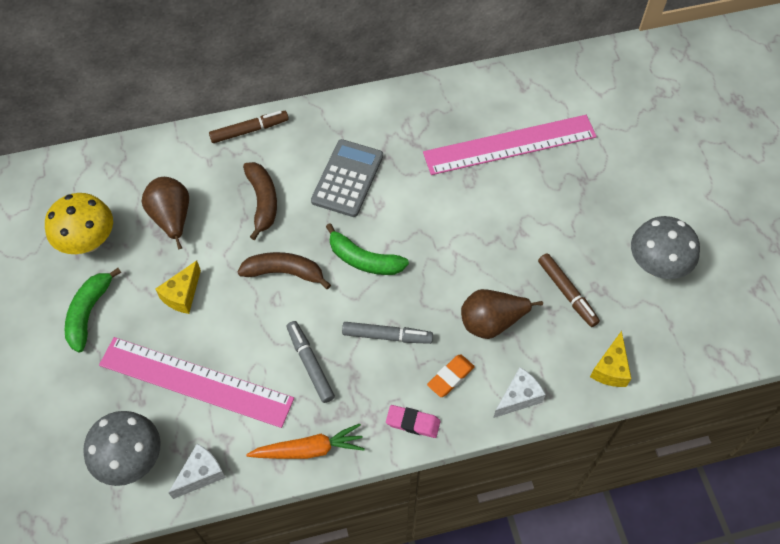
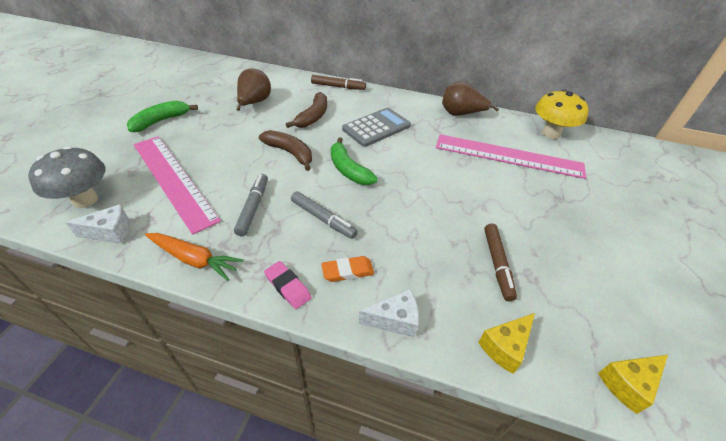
camera: 30 degrees right, 15 degrees down
yellow mushroom [45,193,113,254] -> yellow mushroom moved to [535,90,588,139]
yellow cheese [156,260,201,314] -> yellow cheese moved to [598,355,668,414]
brown pear [461,289,543,339] -> brown pear moved to [442,81,499,116]
grey mushroom [631,216,700,279] -> none

